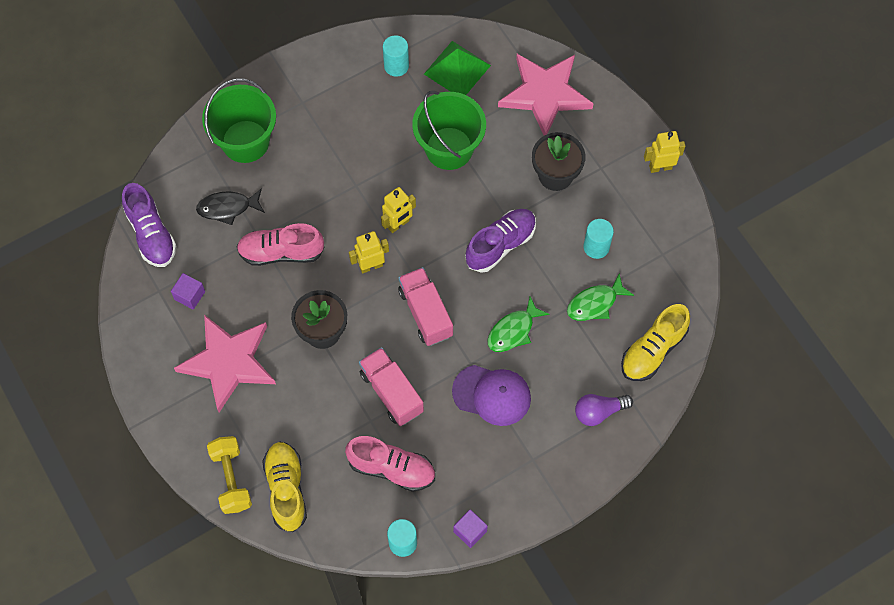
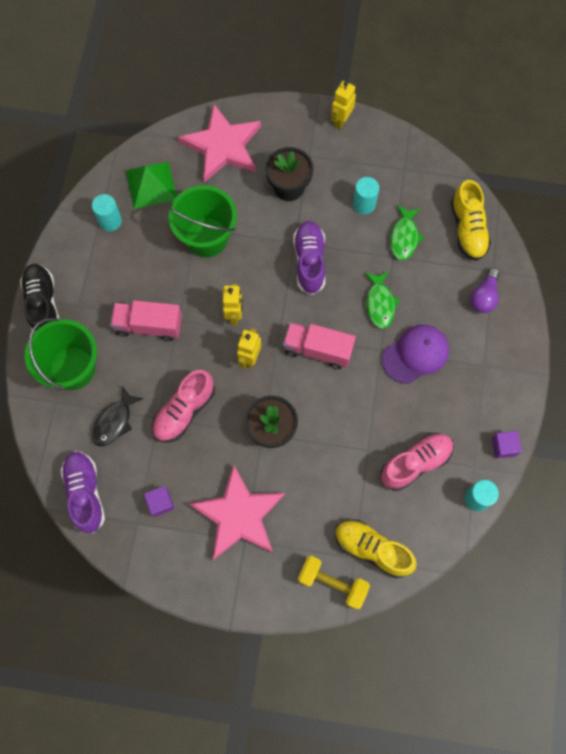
camera: 50 degrees left, 5 degrees up
purple shoe [122,183,177,267] -> purple shoe turned 120 degrees counterclockwise [61,451,105,533]
pink truck [359,347,424,426] -> pink truck moved to [110,300,182,341]
none -> black shoe [20,264,59,331]

